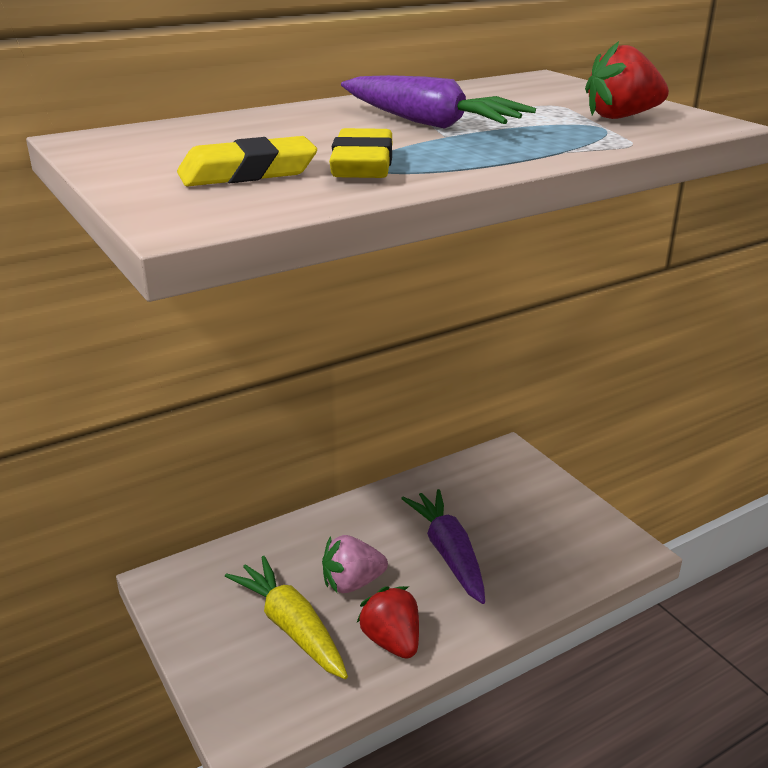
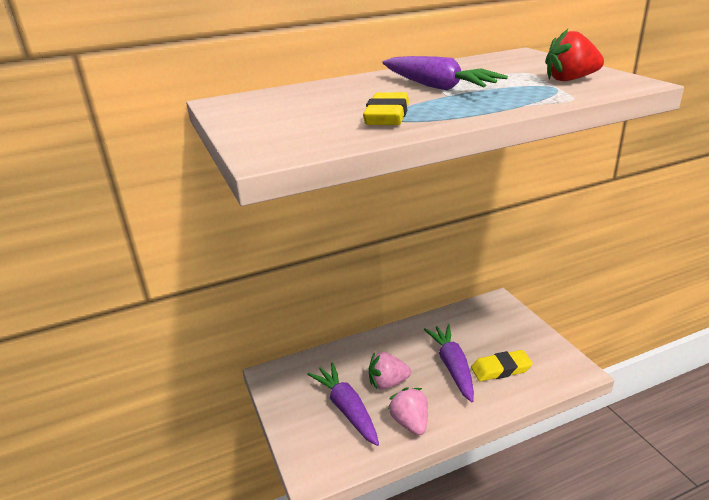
camera: 10 degrees right, 0 degrees up
yellow eraser [177,136,317,186] -> yellow eraser moved to [471,350,533,381]
yellow carrot [225,556,348,679] -> purple carrot [307,362,379,446]
red strawberry [357,586,419,659] -> pink strawberry [388,387,428,435]

